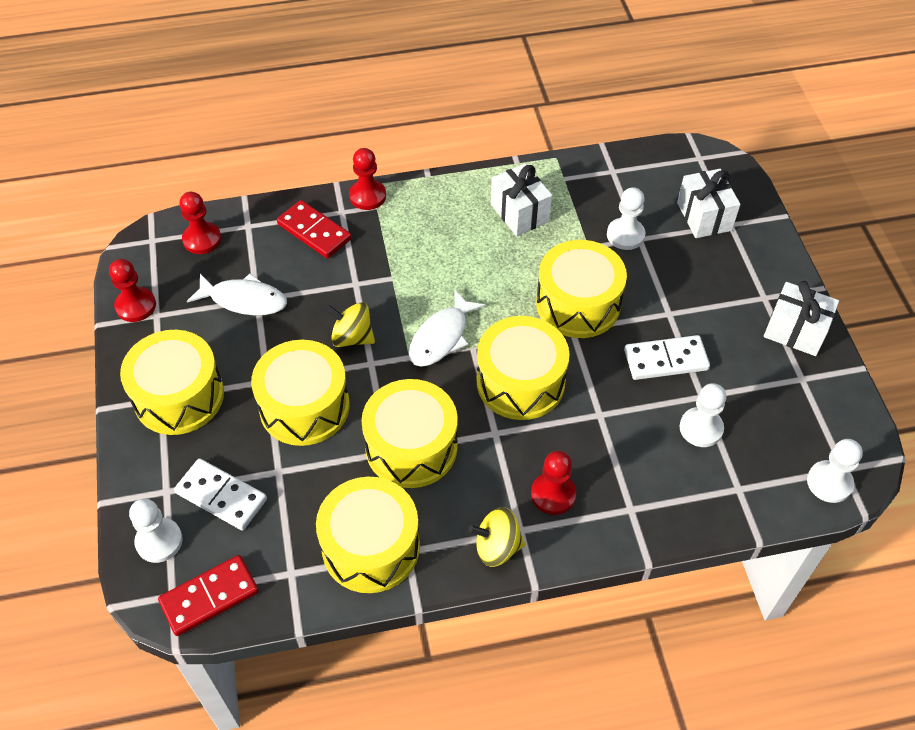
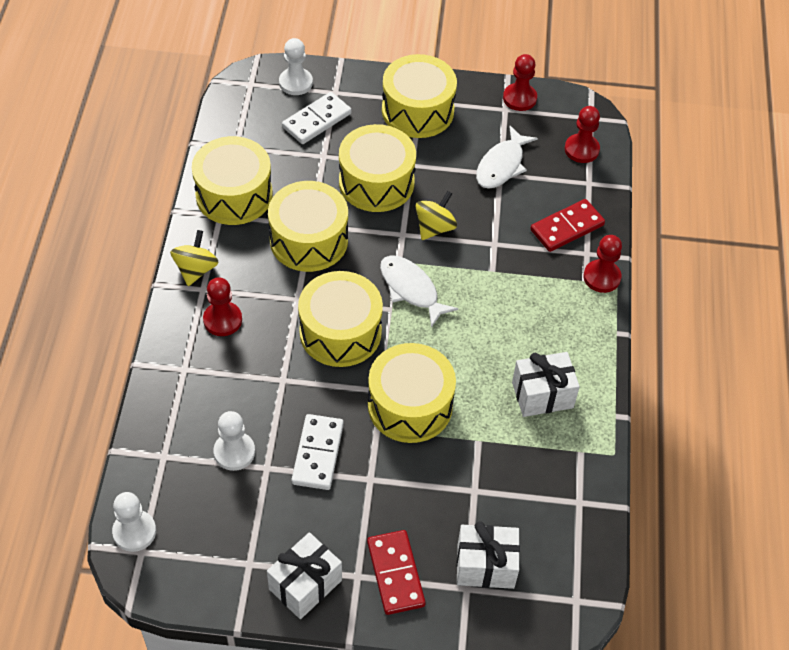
camera: 105 degrees right, 0 degrees up
red domino [158,555,259,636] -> red domino moved to [367,530,426,615]
white pawn [607,187,645,250] -> none

